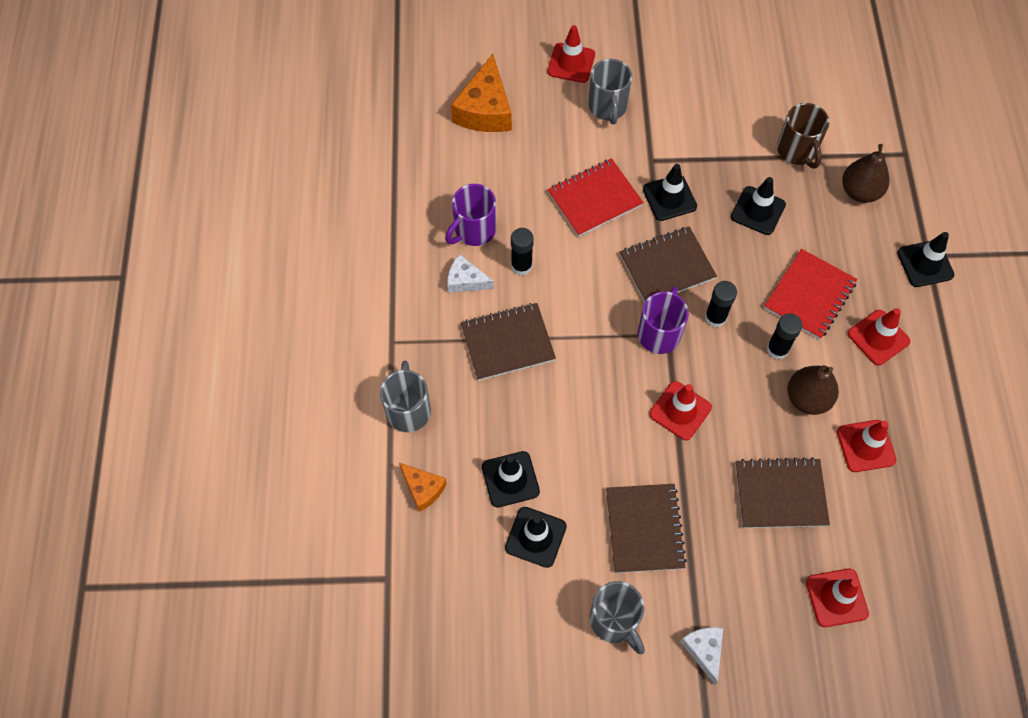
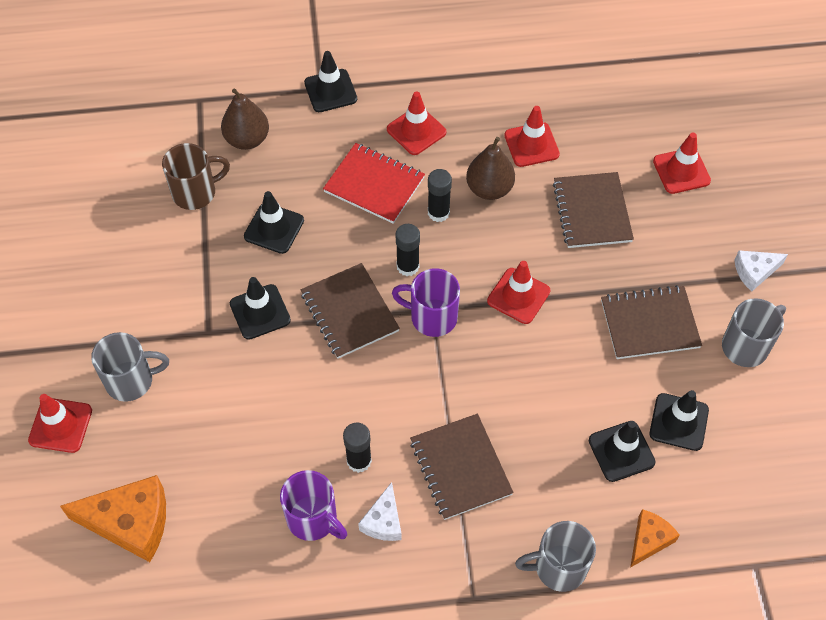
camera: 95 degrees left, 5 degrees down
red notebook [547,158,644,237] -> none

